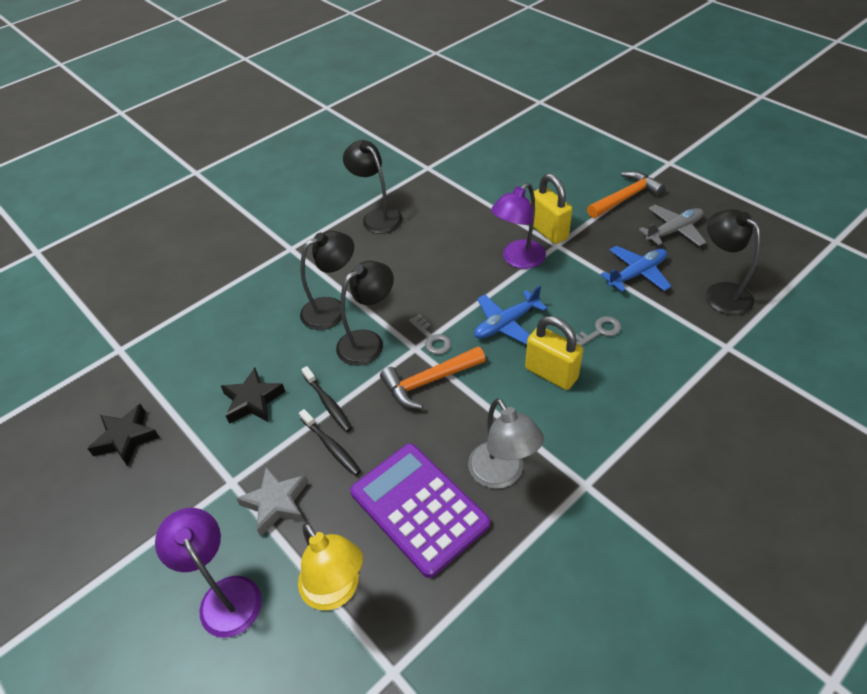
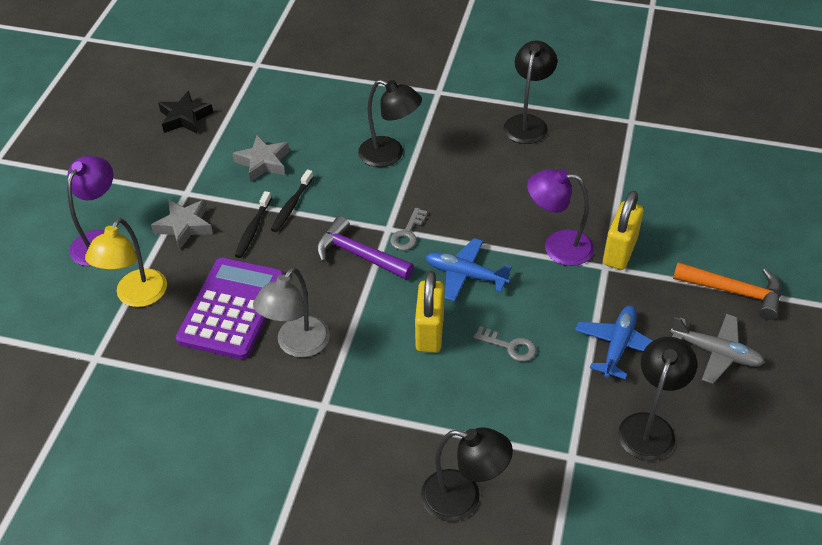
camera: 55 degrees right, 0 degrees up
black star [221,368,285,424] -> grey star [232,135,289,182]
black lamp [336,261,394,366] -> black lamp moved to [421,427,513,522]
orange hammer [380,346,486,409] -> purple hammer [316,216,414,280]
blue plane [600,246,671,292] -> blue plane turned 90 degrees counterclockwise [575,306,652,380]

